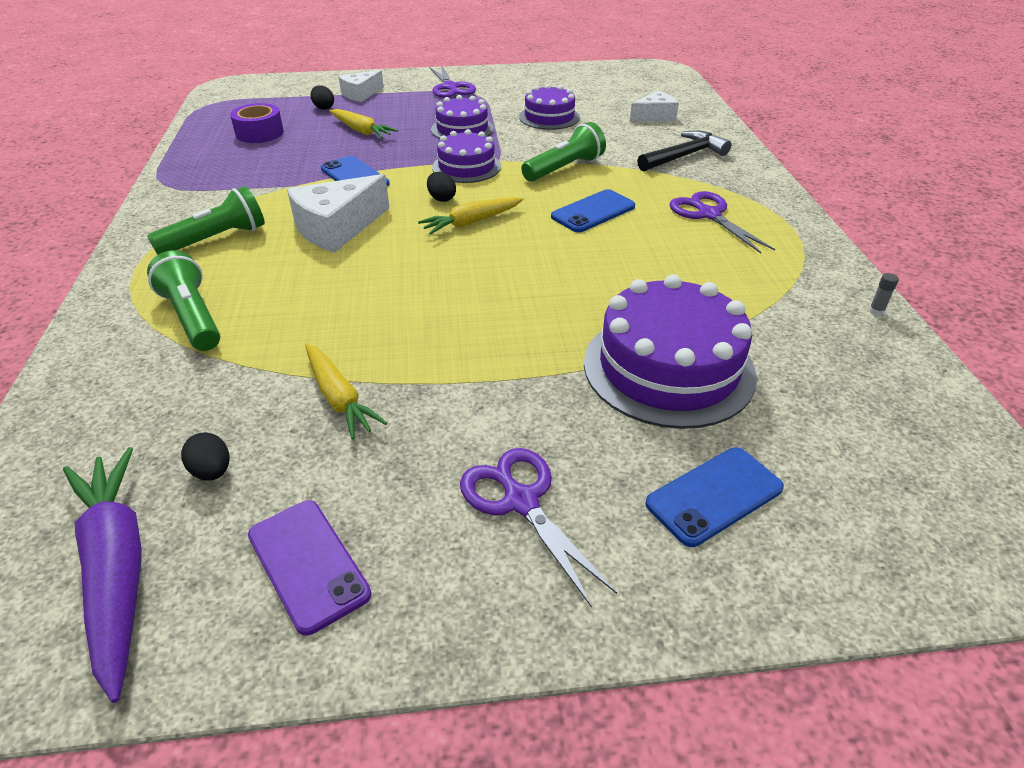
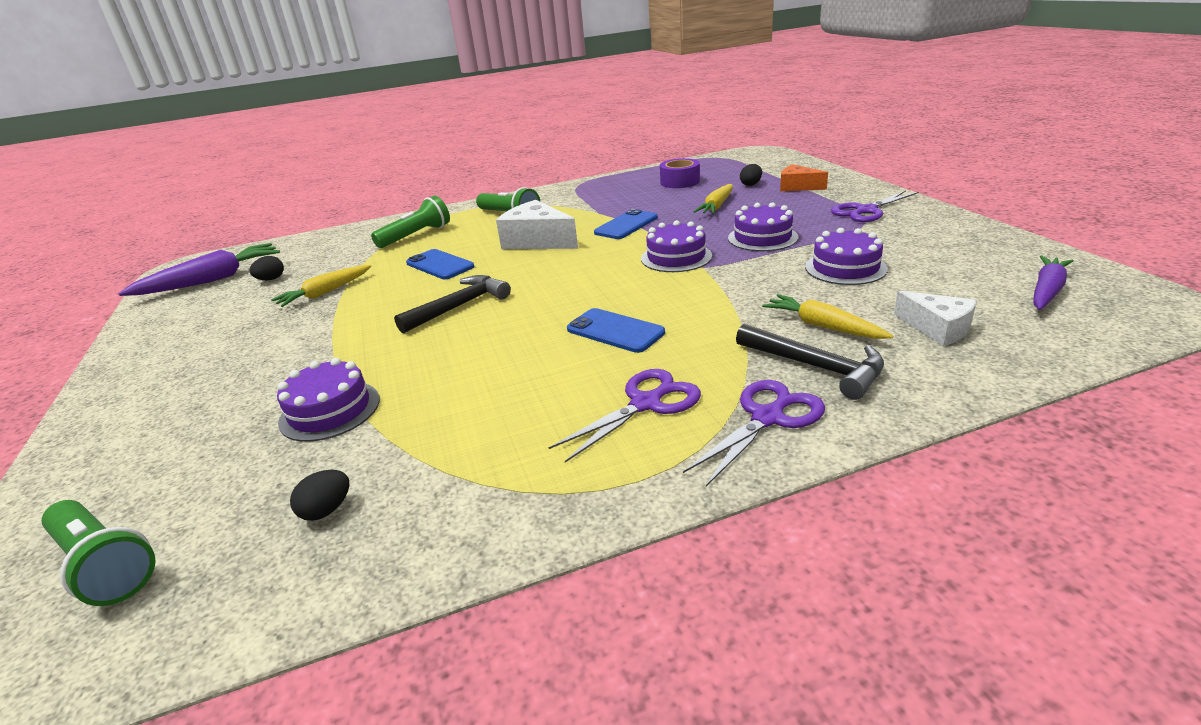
camera: 80 degrees right, 10 degrees down
purple phone [248,500,371,635] -> none
white cheese [338,70,384,102] -> orange cheese [780,164,828,191]
yellow carrot [418,197,523,235] -> yellow carrot moved to [762,294,893,339]
black egg [427,172,456,202] -> black egg moved to [290,470,349,521]
purple scissors [460,448,617,608] -> purple scissors moved to [683,380,825,487]
green flashlight [521,122,606,182] -> green flashlight moved to [42,500,156,606]
purple cake [584,274,757,429] -> purple cake [277,358,380,442], size x0.60
blue phone [646,447,784,547] -> blue phone moved to [406,249,474,279]
grey glue stick [869,273,899,316] -> none
none -> black hammer [394,275,511,333]
none -> purple carrot [1033,255,1074,310]

